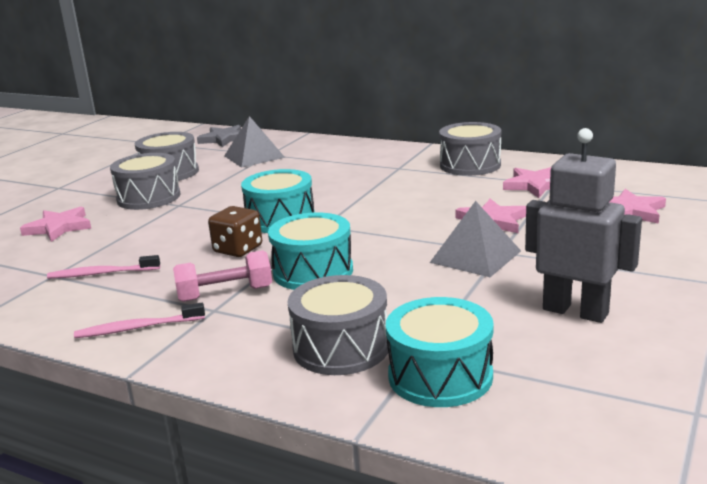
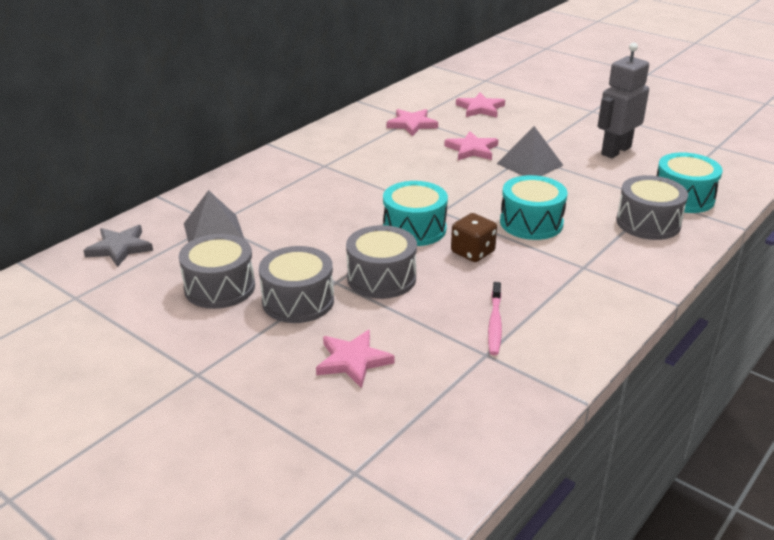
camera: 80 degrees left, 10 degrees up
pink toothbrush [74,303,205,338] -> none
pink dumbbell [173,250,272,302] -> none
grey drum [439,122,501,176] -> grey drum moved to [346,225,417,299]

